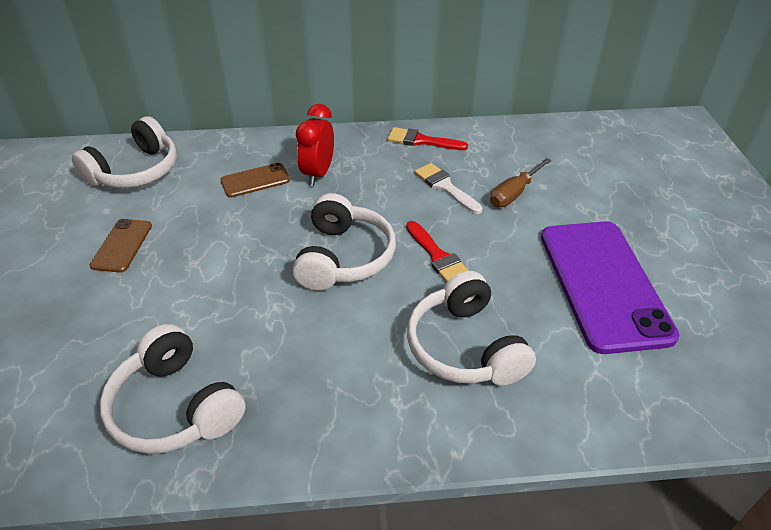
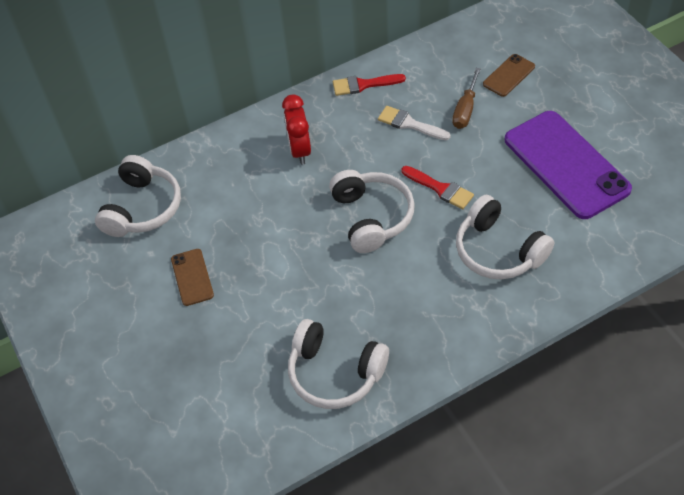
camera: 20 degrees left, 10 degrees up
brown phone [220,163,290,198] -> brown phone moved to [483,54,535,97]

